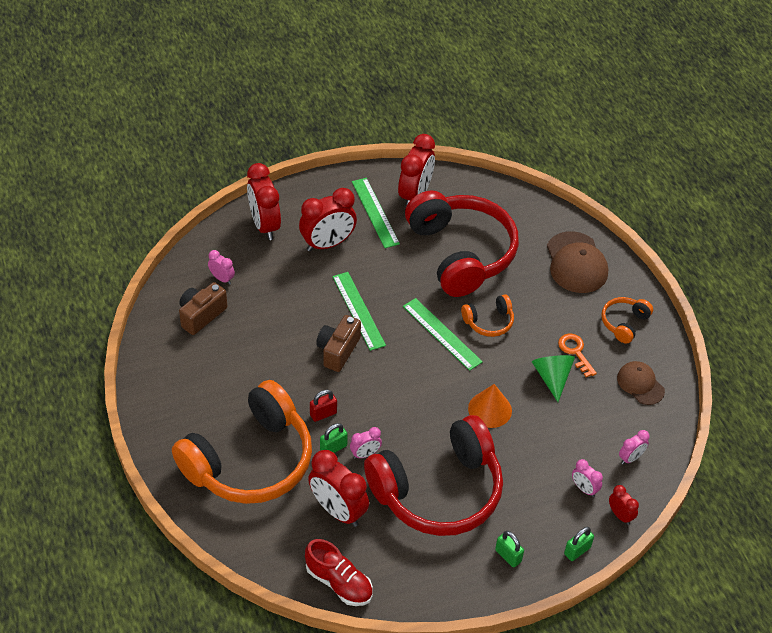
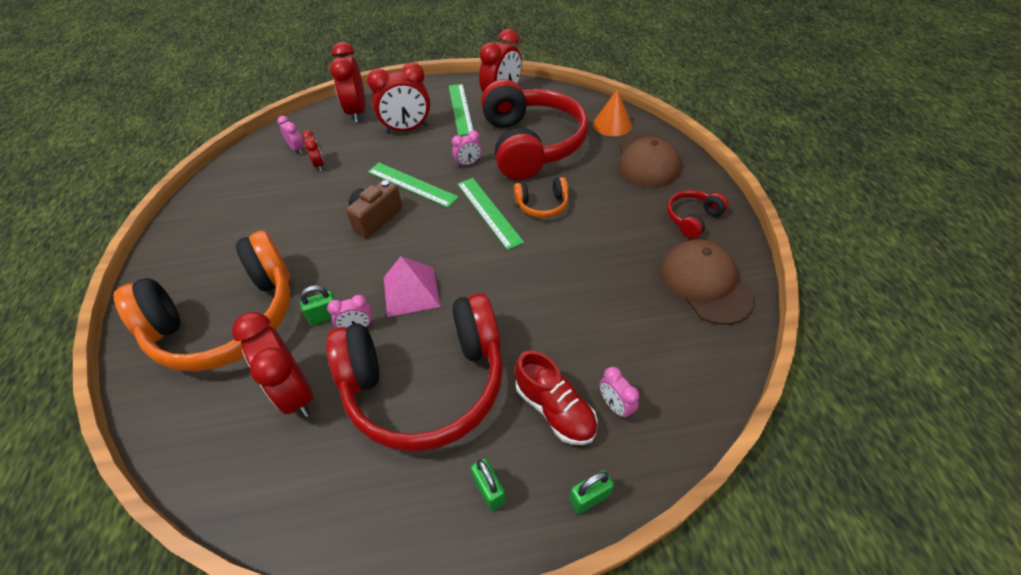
camera: 15 degrees right, 0 degrees up
brown camera [179,282,227,335] -> none
red shoe [305,539,373,606] -> red shoe moved to [515,350,598,445]
red padlock [310,390,337,422] -> none
green ruler [333,272,386,351] -> green ruler turned 45 degrees counterclockwise [368,163,459,208]
orange cone [468,384,512,428] -> orange cone moved to [593,89,632,136]
green cone [532,355,575,402] -> none
orange key [558,333,597,377] -> none
orange headphones [601,297,653,344] -> red headphones [667,190,728,238]
red clock [609,485,639,525] -> red clock moved to [302,130,324,171]
brown cap [617,361,665,405] -> brown cap [660,239,755,325], size x1.61
pink clock [619,430,650,464] -> pink clock moved to [452,131,482,167]
none -> pink pyramid [384,256,440,317]

